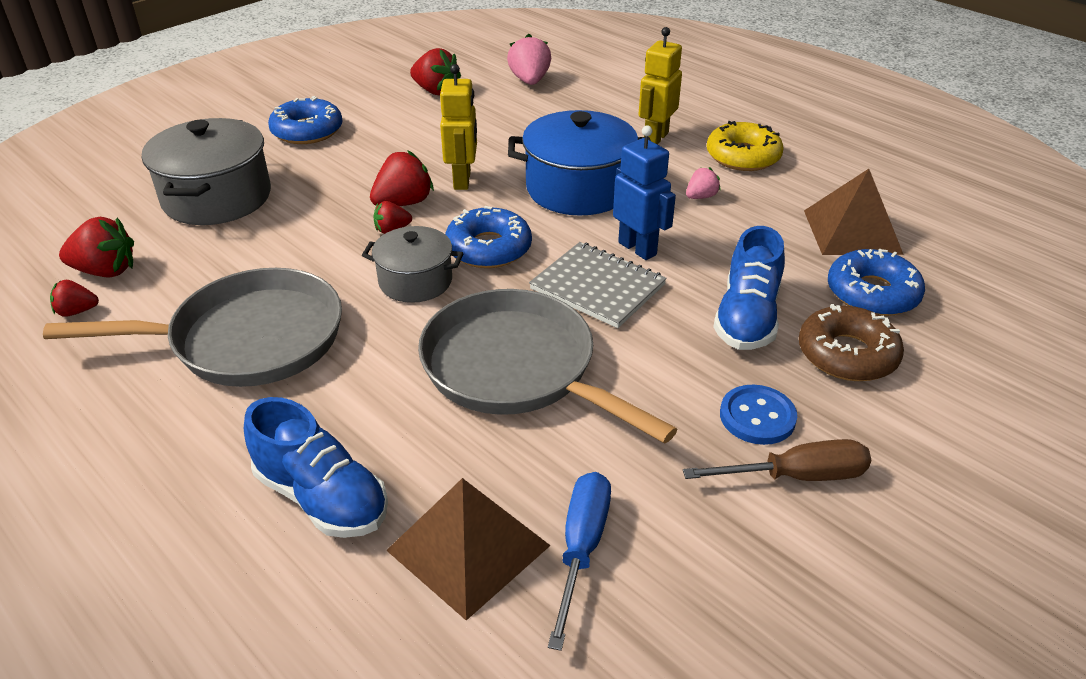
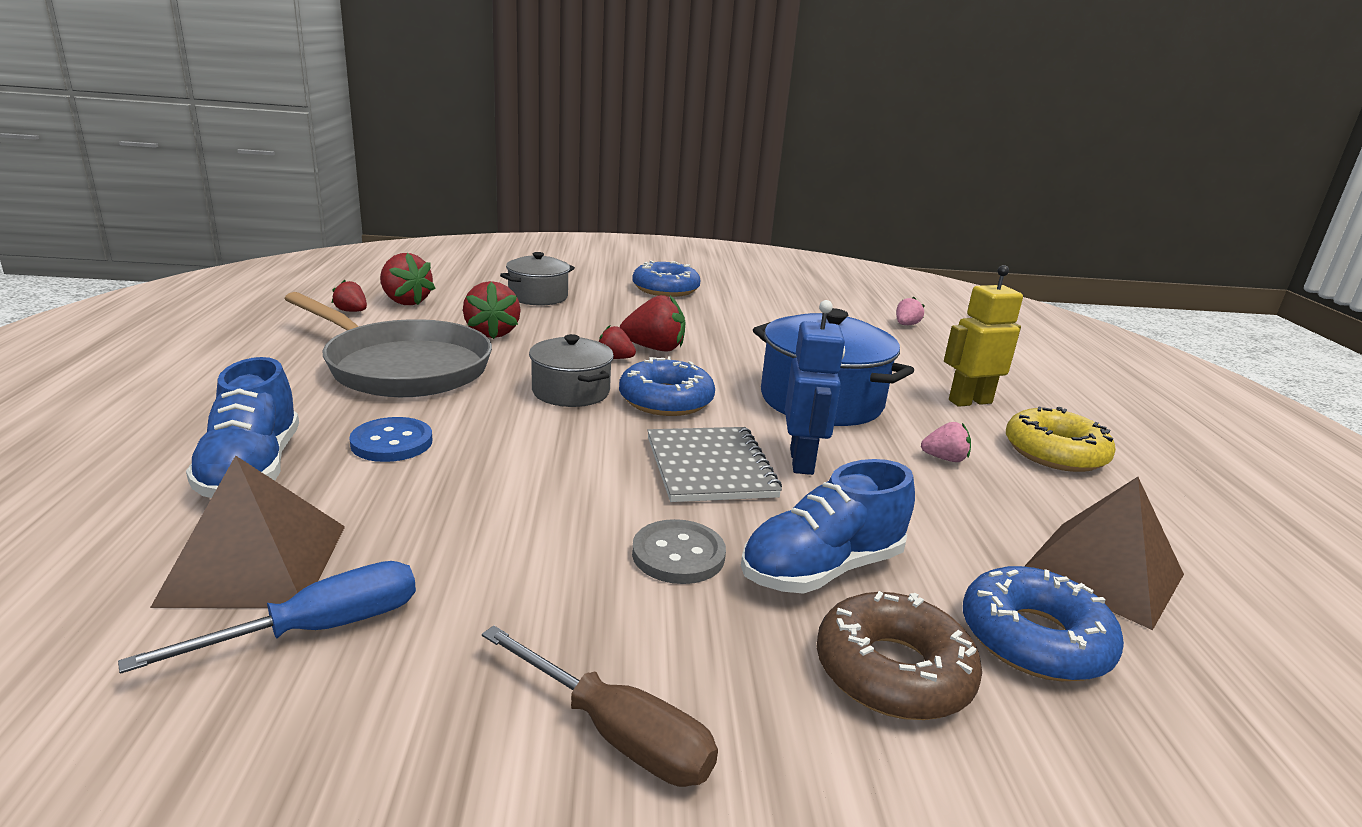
camera: 40 degrees right, 15 degrees down
grey pot [142,118,271,225] -> grey pot [500,252,575,306], size x0.61
red strawberry [410,48,461,95] -> red strawberry moved to [463,281,521,339]
grey pan [418,289,678,444] -> none
yellow robot [440,64,477,190] -> none
pink strawberry [507,34,551,85] -> pink strawberry [896,297,925,325], size x0.58
blue button [720,385,797,445] -> blue button moved to [349,417,432,462]
none -> grey button [632,519,726,584]

